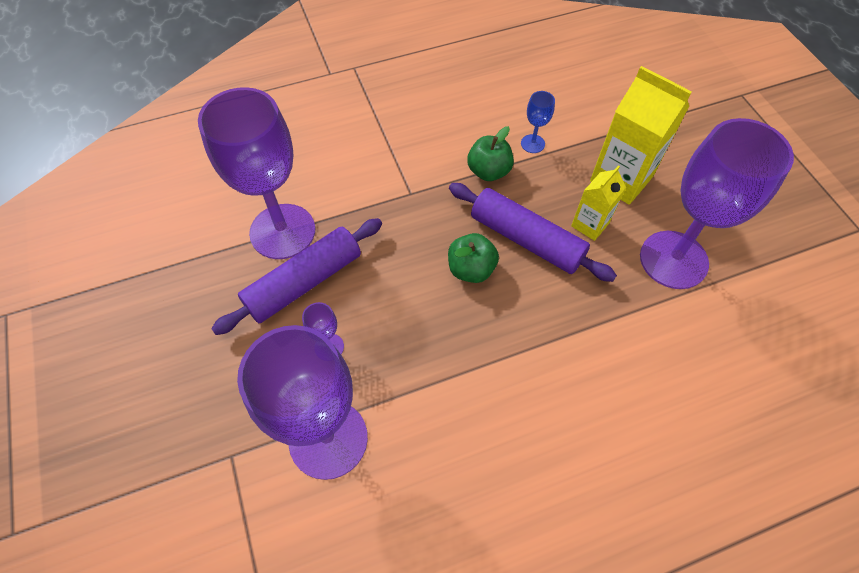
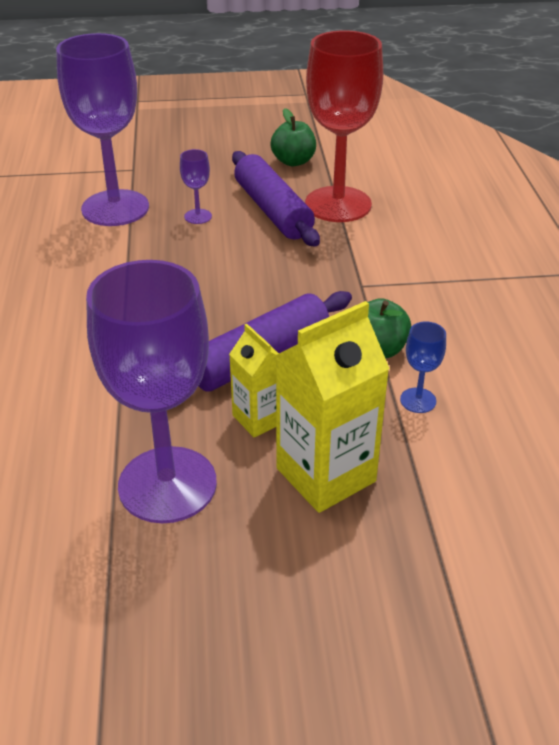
camera: 105 degrees right, 20 degrees down
purple goblet [198,87,315,259] -> red goblet [305,30,383,222]
green apple [448,233,499,283] -> green apple moved to [270,108,316,166]

